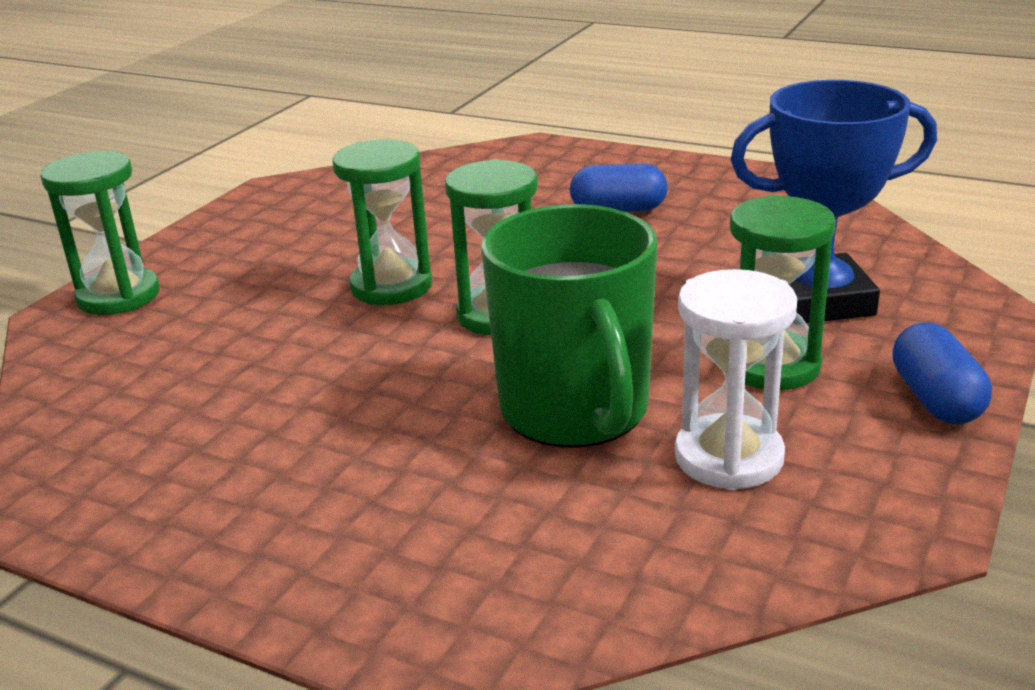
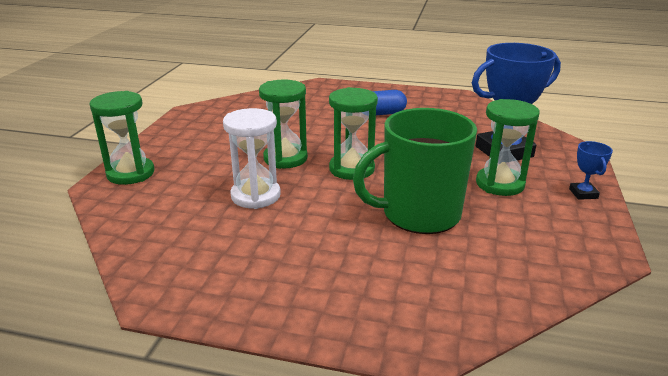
camera: 15 degrees left, 0 degrees up
green mug [481,204,657,448] -> green mug turned 105 degrees clockwise [353,108,477,234]
white hourglass [675,269,797,490] -> white hourglass moved to [223,108,281,209]
blue capsule [892,323,992,424] -> blue trophy [569,141,613,200]

